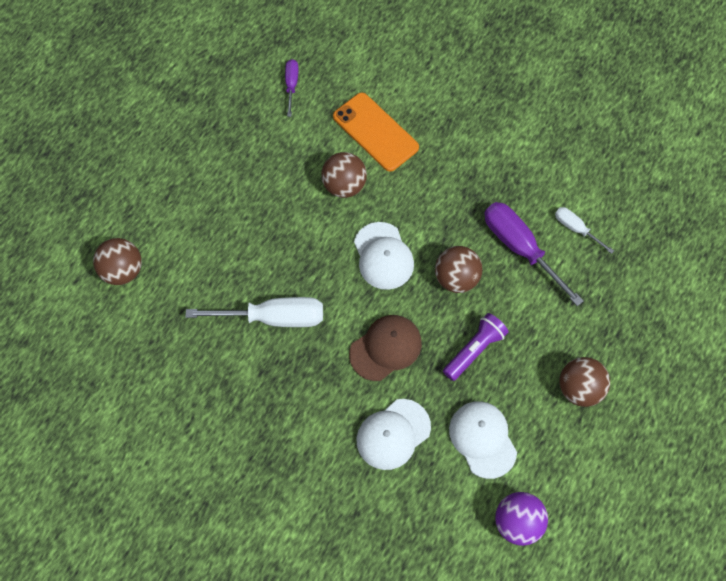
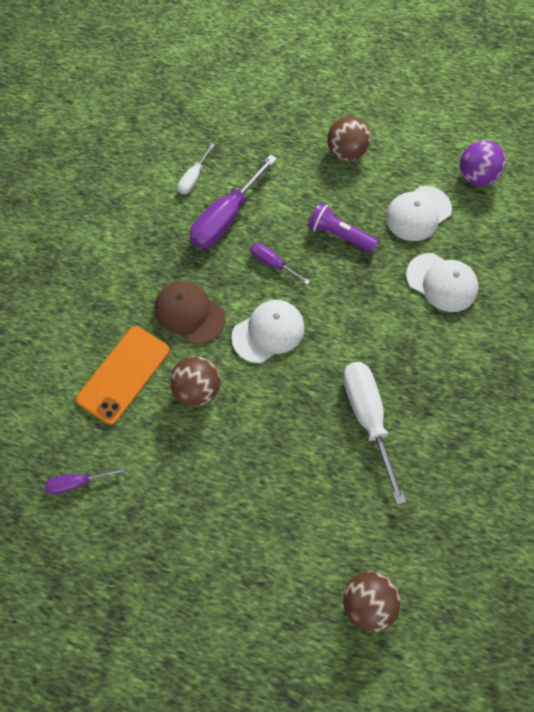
camera: 105 degrees left, 0 degrees up
brown cap [349,315,422,381] -> brown cap moved to [155,281,225,344]
brown ball [435,246,482,293] -> purple screwdriver [250,243,310,285]

